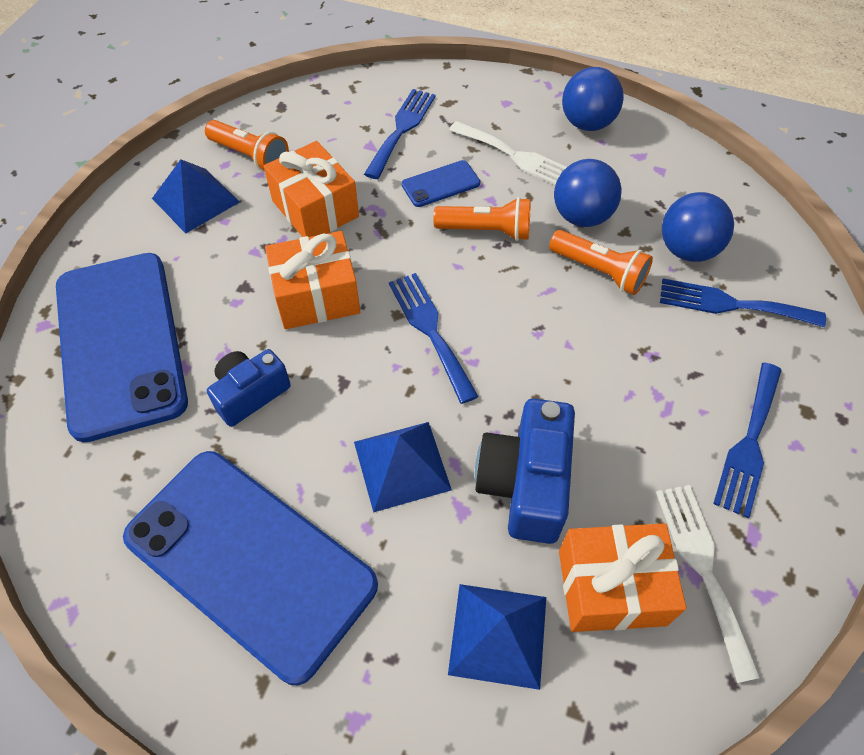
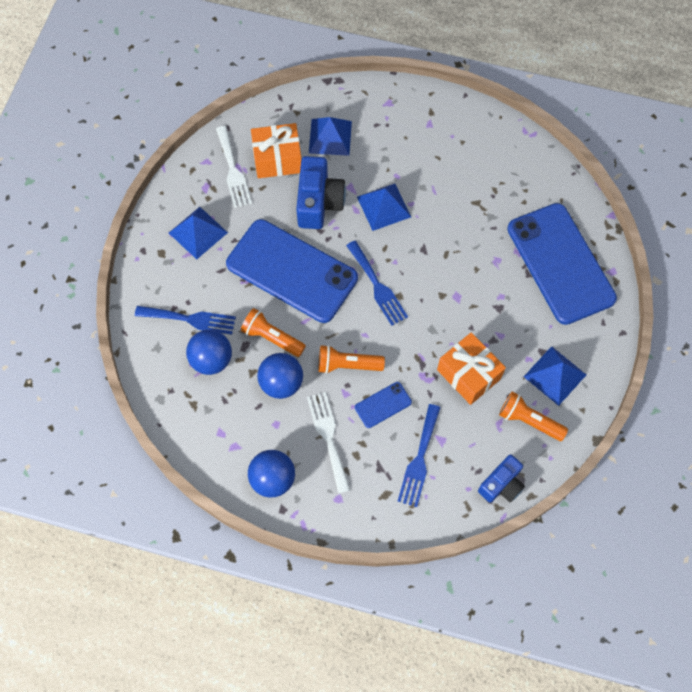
camera: 175 degrees right, 10 degrees up
blue phone [123,451,378,685] -> blue phone moved to [226,219,358,323]
blue camera [207,349,291,427] -> blue camera moved to [478,454,525,503]
orange gift [265,231,360,329] -> none
white fork [449,121,567,185] -> white fork turned 45 degrees clockwise [307,392,350,494]
blue fork [713,362,782,518] -> blue pyramid [169,207,228,259]

